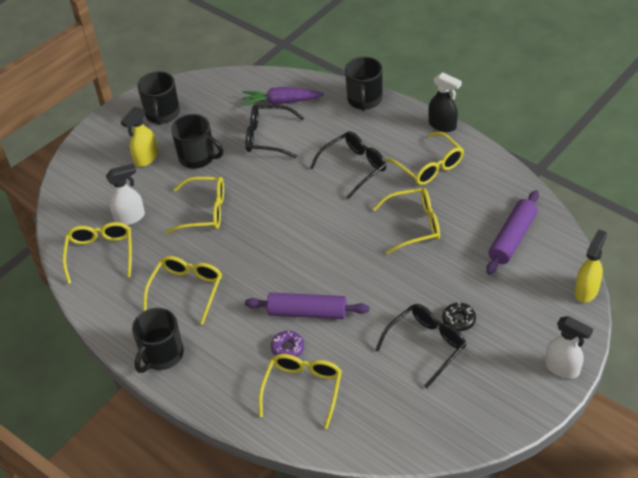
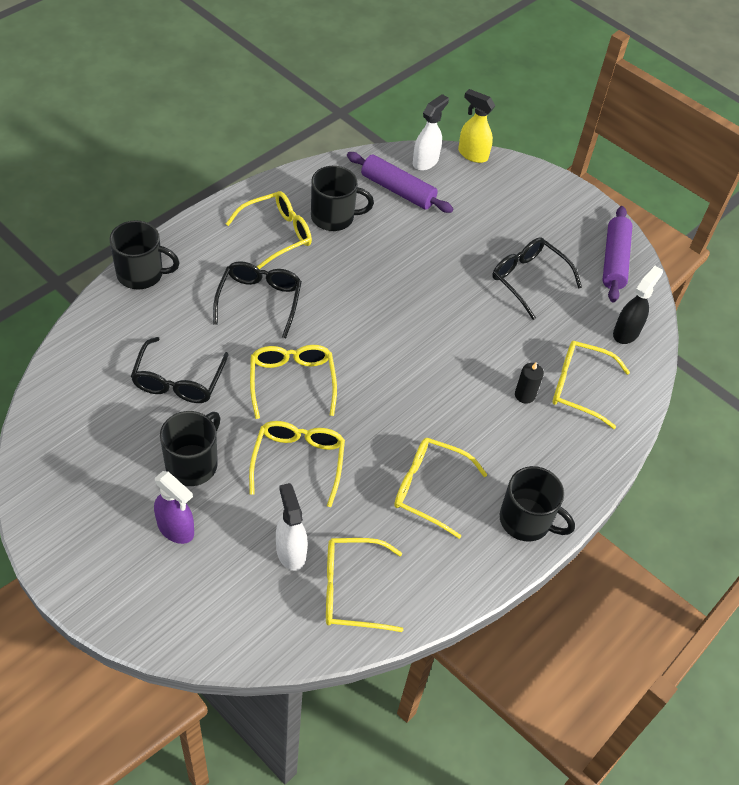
camera: 95 degrees left, 5 degrees up
yellow spray bottle [121,107,158,167] -> purple spray bottle [154,471,194,544]
black mug [137,71,180,125] -> black mug moved to [311,166,374,231]
purple carrot [242,87,324,106] -> none
purple rolling pin [245,292,369,319] -> purple rolling pin moved to [602,206,632,303]
purple donut [271,331,304,357] -> black candle [515,362,544,404]
black glasses [310,131,386,199] -> black glasses turned 45 degrees clockwise [213,261,302,338]
yellow glasses [373,188,440,254] -> yellow glasses moved to [250,345,337,419]
black spray bottle [428,72,462,132] -> black spray bottle moved to [613,266,663,344]
black donut [443,303,476,331] -> none
white spray bottle [545,316,593,379] -> white spray bottle moved to [413,94,449,171]

